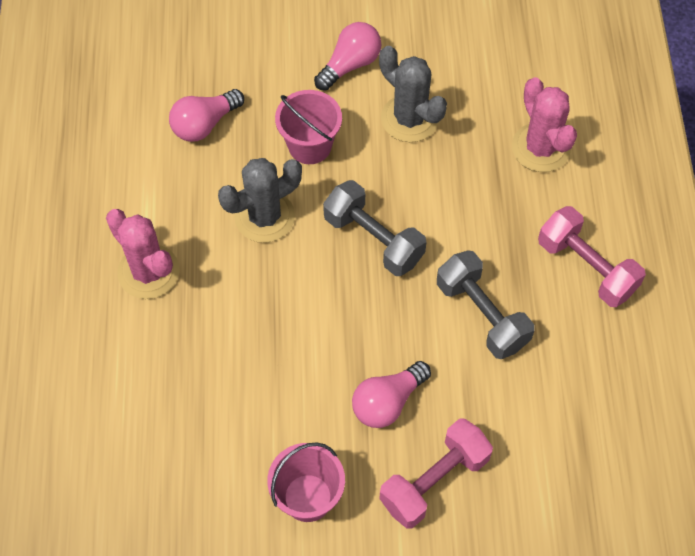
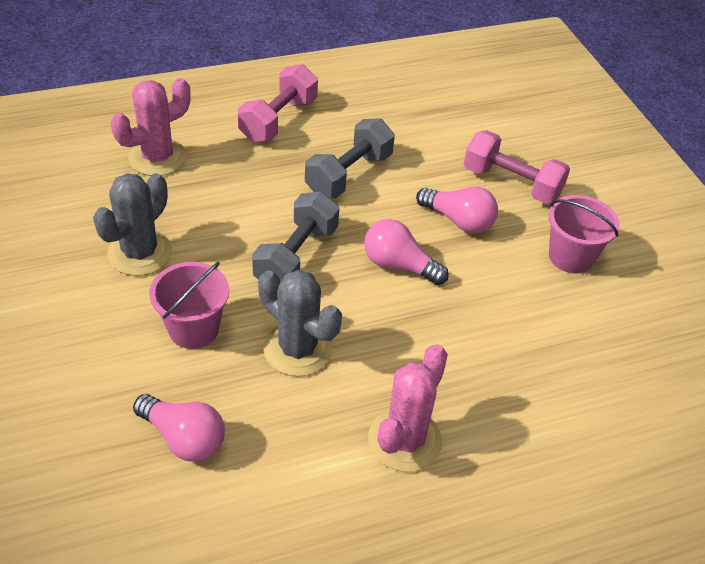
camera: 110 degrees left, 15 degrees down
pink light bulb [314,22,381,91] -> pink light bulb moved to [364,219,449,285]

